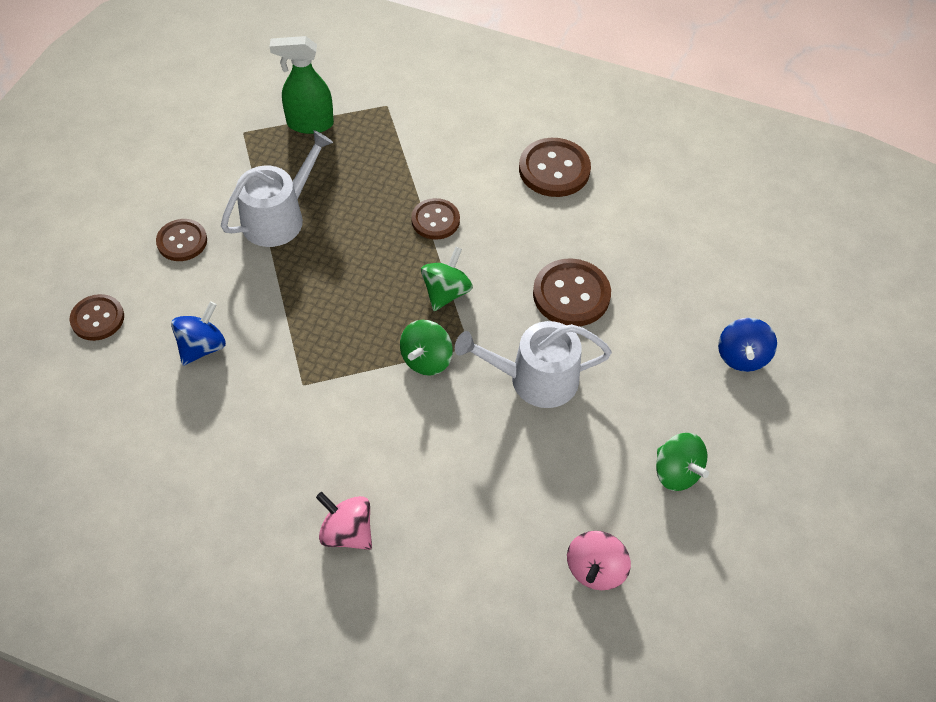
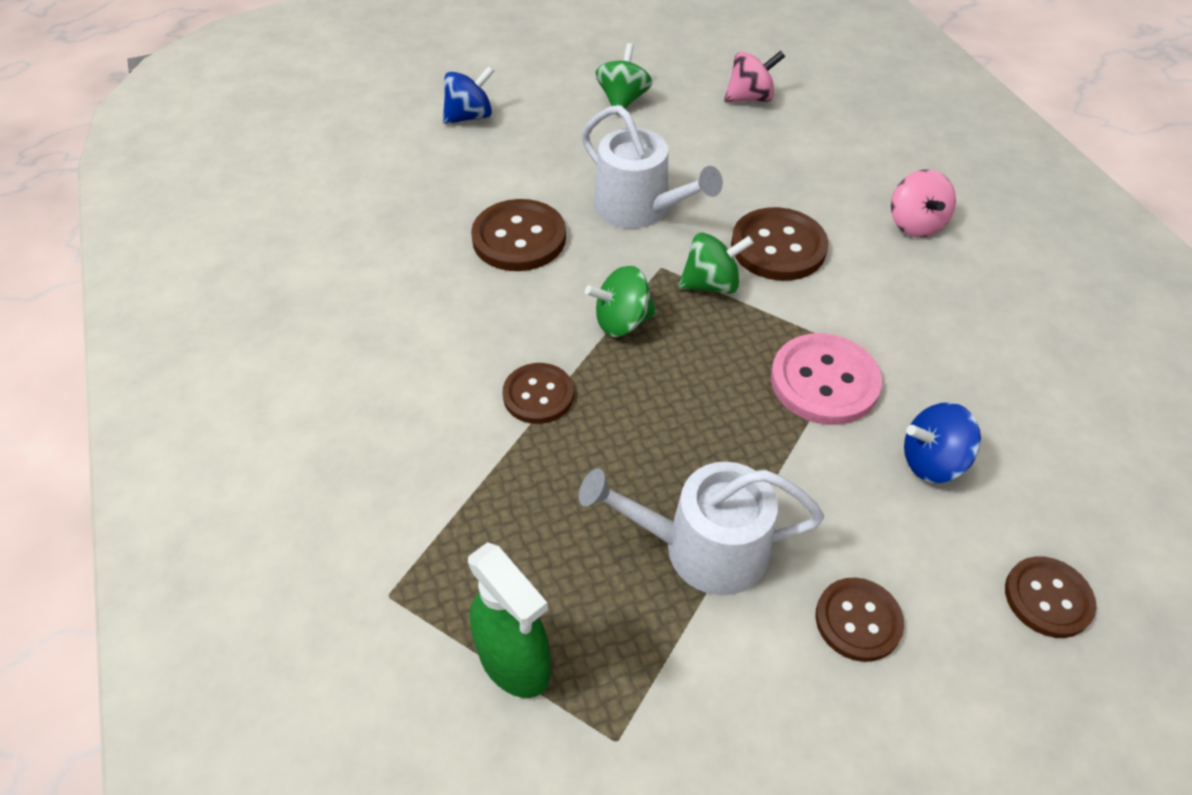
camera: 130 degrees left, 5 degrees down
brown button [519,138,591,197] -> brown button moved to [731,207,828,281]
none -> pink button [771,333,882,425]

